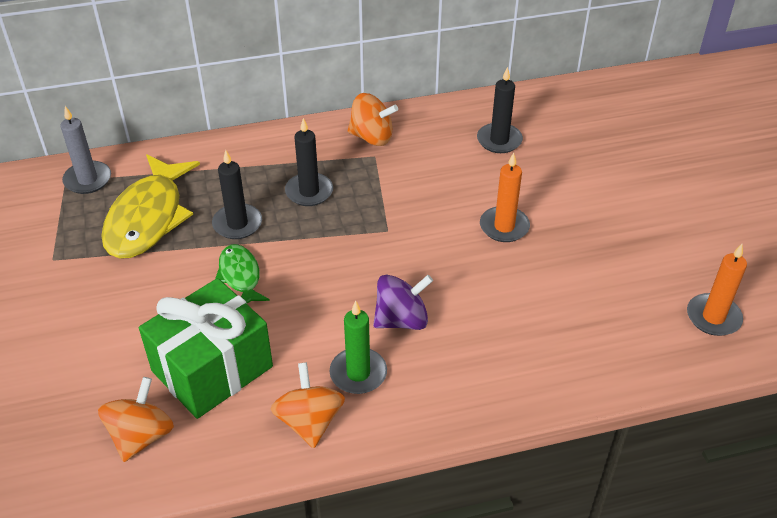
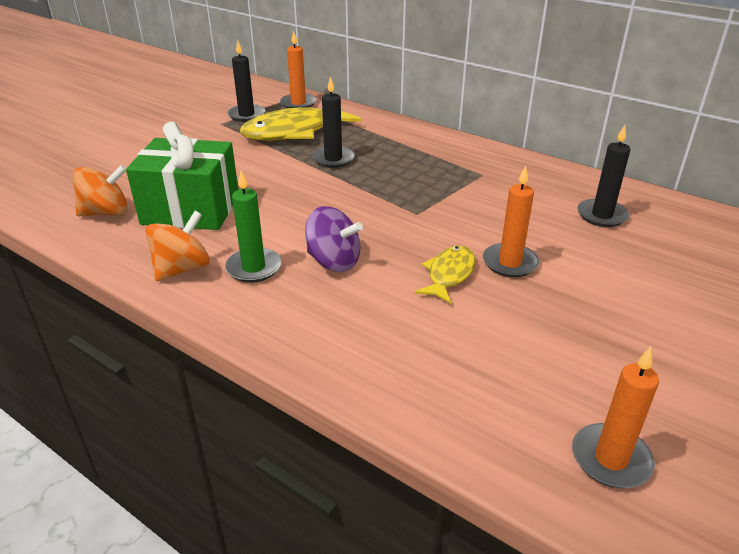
camera: 50 degrees right, 10 degrees down
grey candle [60,106,111,194] -> orange candle [280,31,317,108]
green fish [215,244,270,303] -> none
black candle [285,118,333,206] -> black candle moved to [227,41,266,122]
orange spinning top [348,93,398,146] -> none
none -> yellow fish [415,246,476,304]

